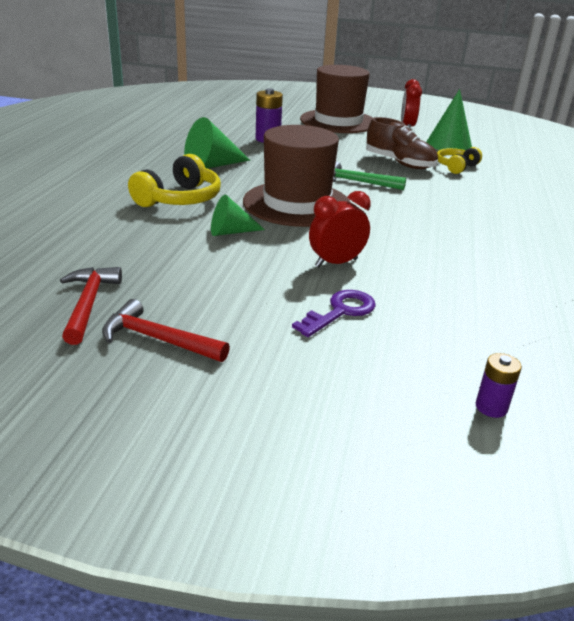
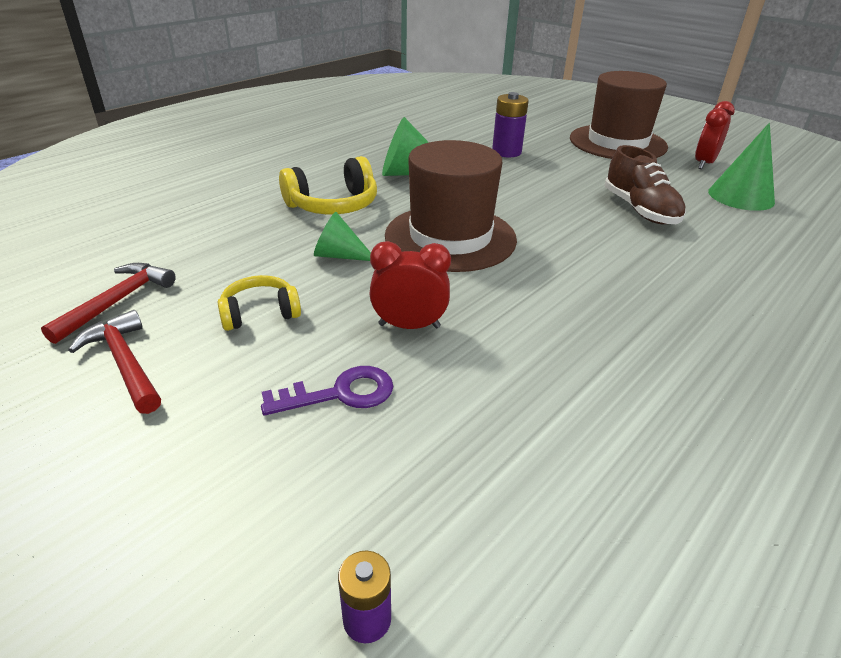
camera: 30 degrees right, 5 degrees up
green hammer [333,161,406,190] -> none
yellow headphones [437,147,482,174] -> yellow headphones moved to [217,275,301,331]

